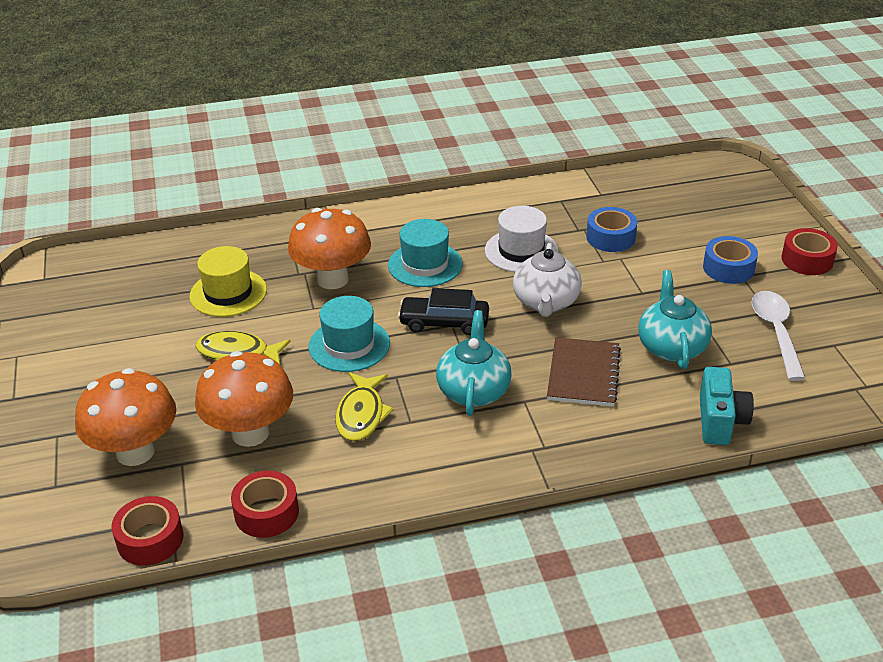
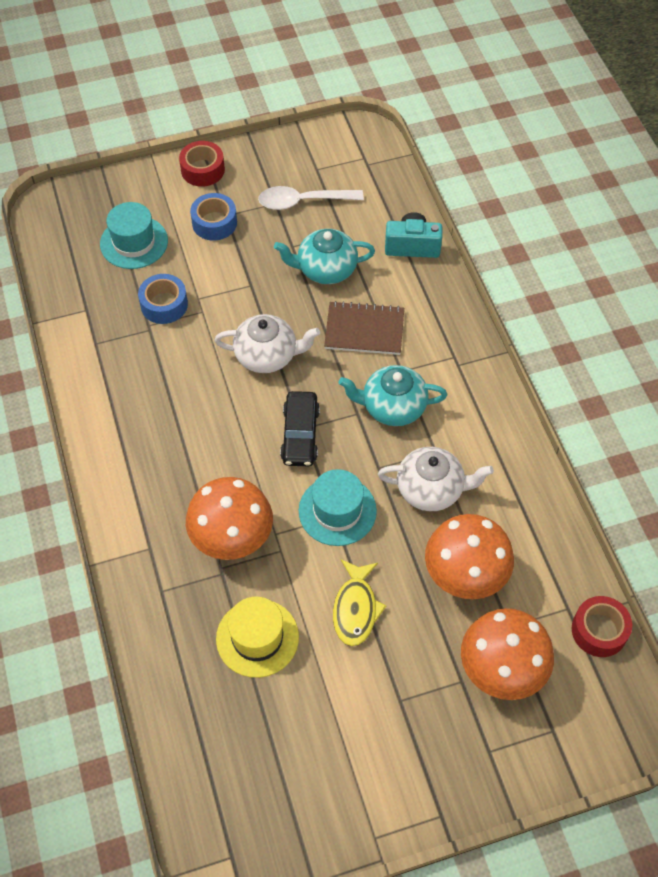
camera: 95 degrees left, 20 degrees up
red tape [231,471,299,538] -> none
yellow fish [335,372,394,441] -> white teapot [378,447,494,511]
turquoise hat [388,219,463,287] -> turquoise hat moved to [100,202,168,269]
white hat [485,206,559,272] -> none

